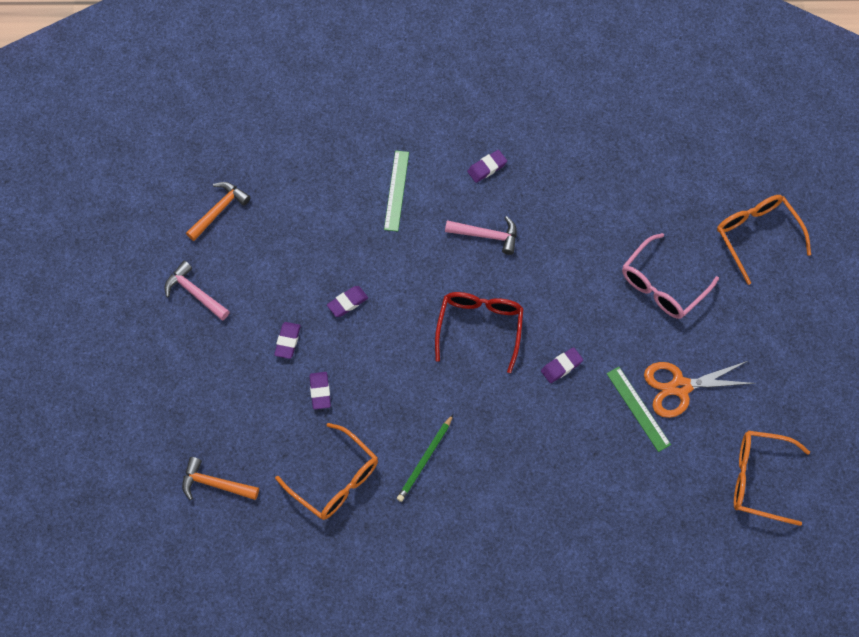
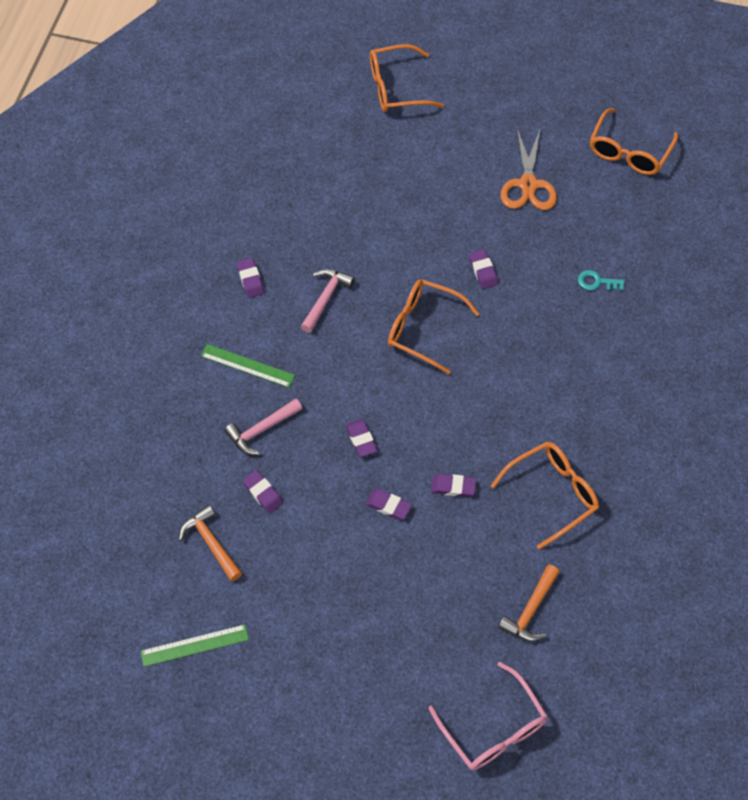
camera: 75 degrees left, 5 degrees down
pink hammer [164,261,230,321] -> pink hammer moved to [224,398,302,455]
green pencil [397,415,453,502] -> none
red glasses [435,292,524,373] -> orange glasses [388,279,479,374]
green ruler [607,367,671,452] -> green ruler moved to [141,624,249,667]
pink glasses [622,233,719,319] -> pink glasses moved to [429,662,548,771]
none -> purple eraser [243,470,283,514]
none -> turquoise key [578,270,625,291]

